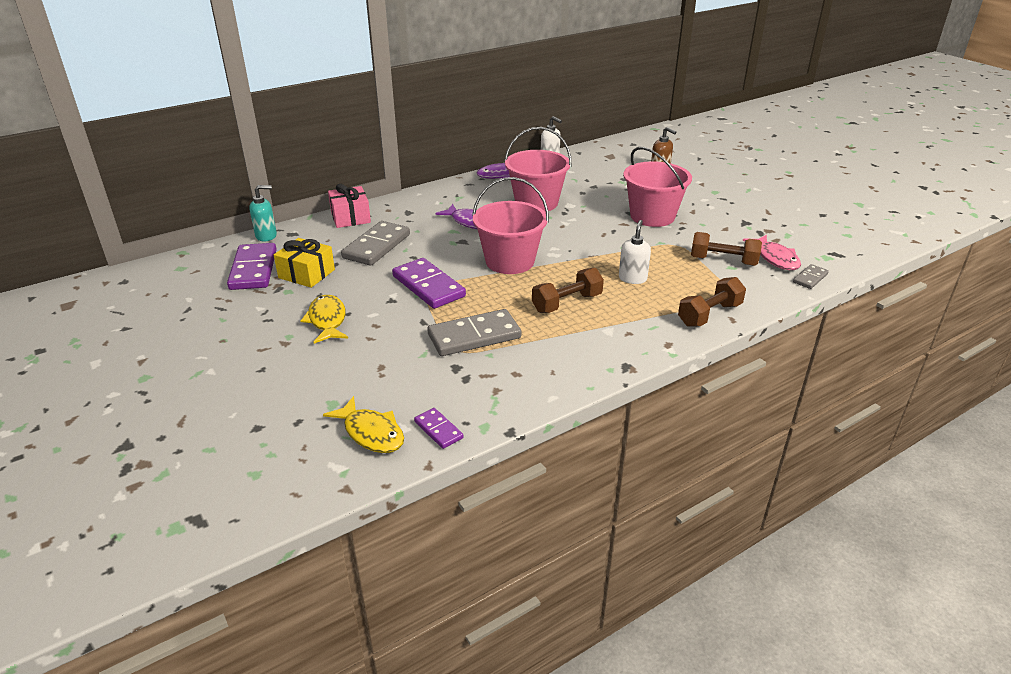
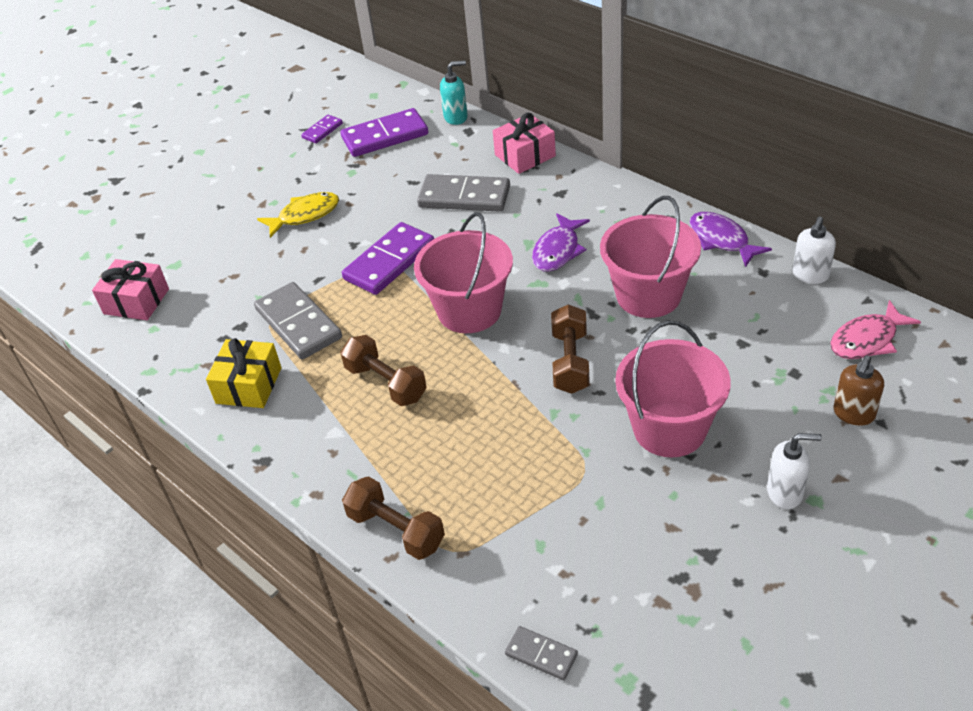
camera: 80 degrees right, 10 degrees up
turquoise soap dispenser [249,185,277,241] -> turquoise soap dispenser turned 75 degrees counterclockwise [440,60,468,125]
yellow gift [274,238,335,288] -> yellow gift moved to [206,338,281,408]
yellow fish [323,396,404,453] -> pink gift [92,259,169,320]
purple domino [414,408,463,449] -> purple domino moved to [301,115,343,143]
white soap dispenser [619,220,651,284] -> white soap dispenser moved to [767,433,822,509]
brown dumbbell [691,232,762,266] -> brown dumbbell moved to [551,304,590,394]
pink fish [743,235,801,270] -> pink fish moved to [830,300,921,359]

